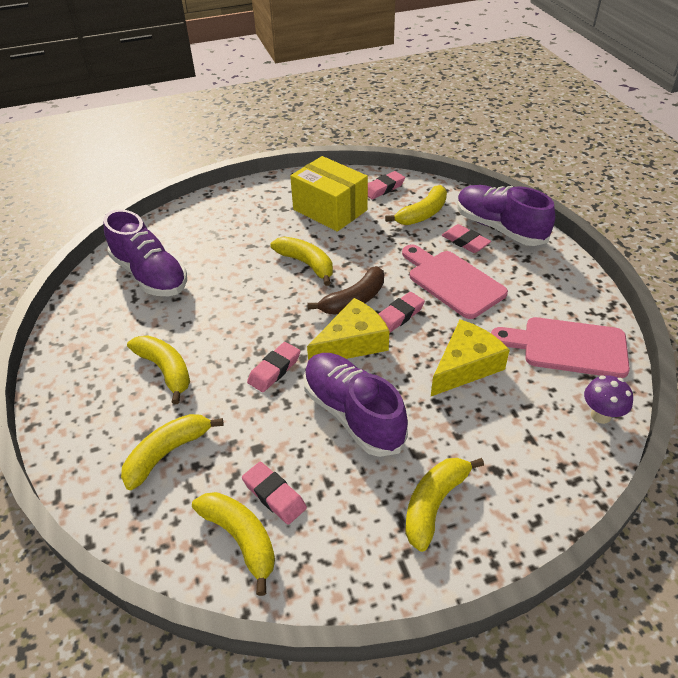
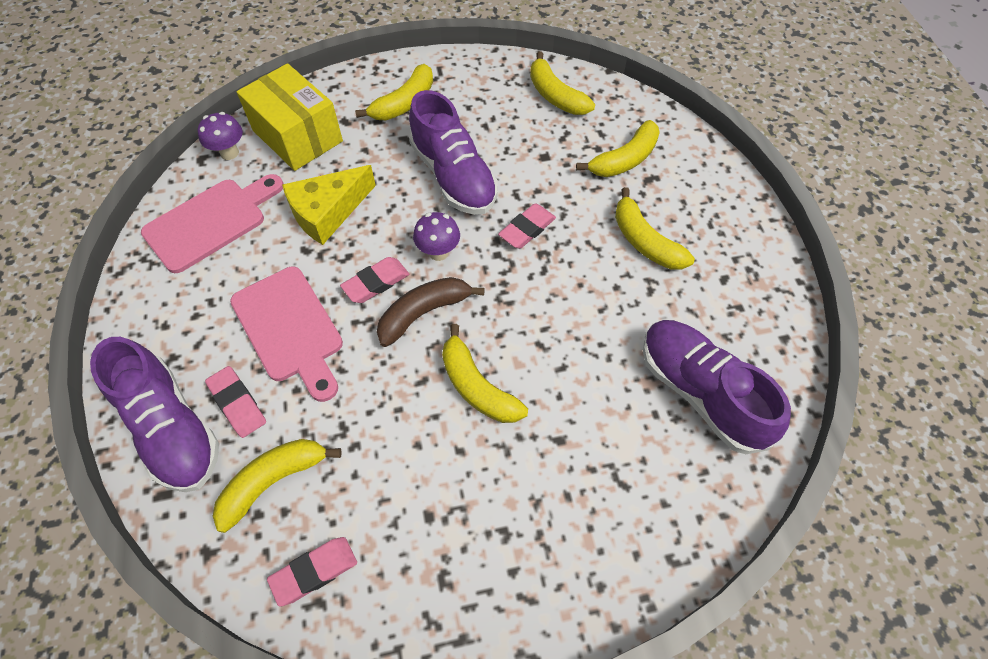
camera: 175 degrees left, 15 degrees up
pink eraser [242,462,307,525] -> none
yellow box [290,156,368,232] -> yellow box moved to [237,63,343,171]
yellow cheese [307,298,389,360] -> purple mushroom [413,212,460,261]
pink cutting board [491,317,630,378] -> pink cutting board turned 60 degrees counterclockwise [141,174,284,273]

